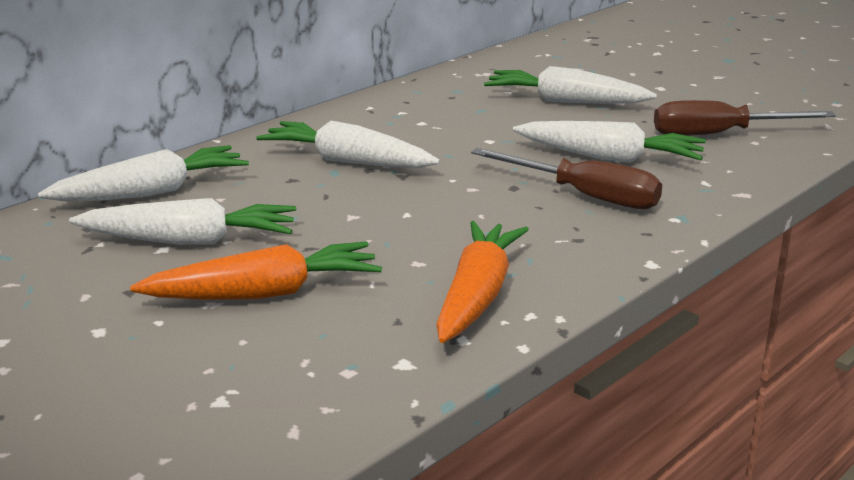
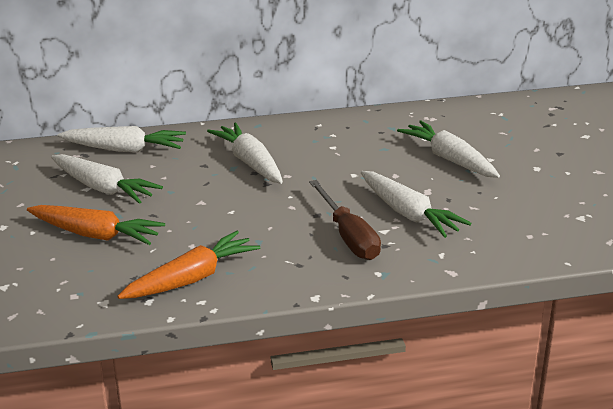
camera: 35 degrees right, 5 degrees up
brown screwdriver [654,100,836,136] -> none

